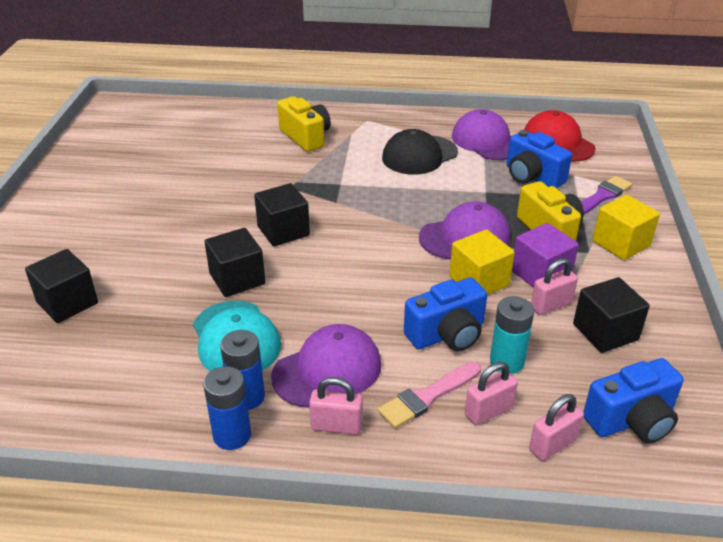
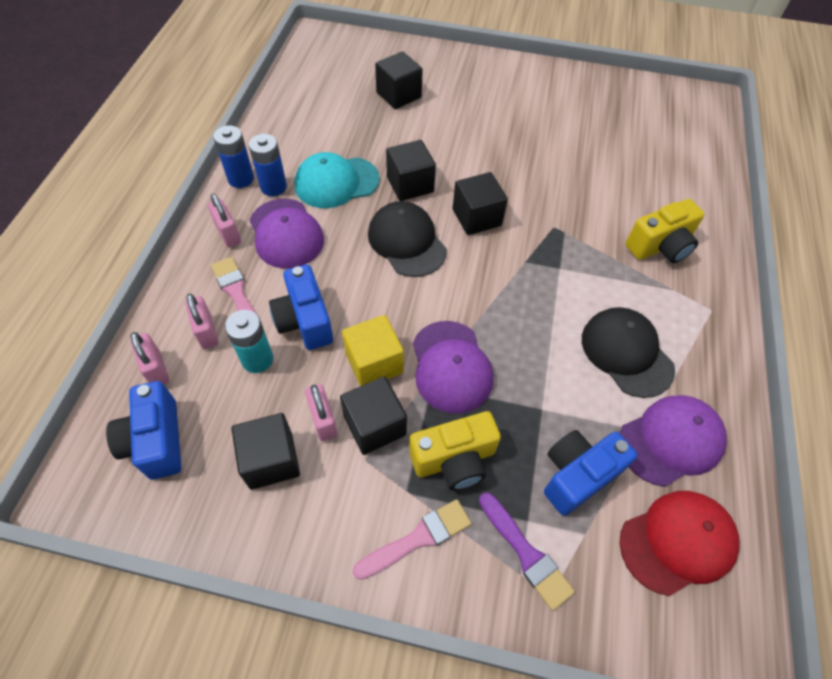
camera: 95 degrees right, 20 degrees up
pink padlock [309,377,363,435] -> pink padlock turned 45 degrees counterclockwise [208,194,241,247]
purple cube [512,223,579,287] -> black cube [340,376,407,455]
yellow cube [592,195,660,260] -> pink brush [353,499,472,580]
none -> black cap [368,201,447,277]

